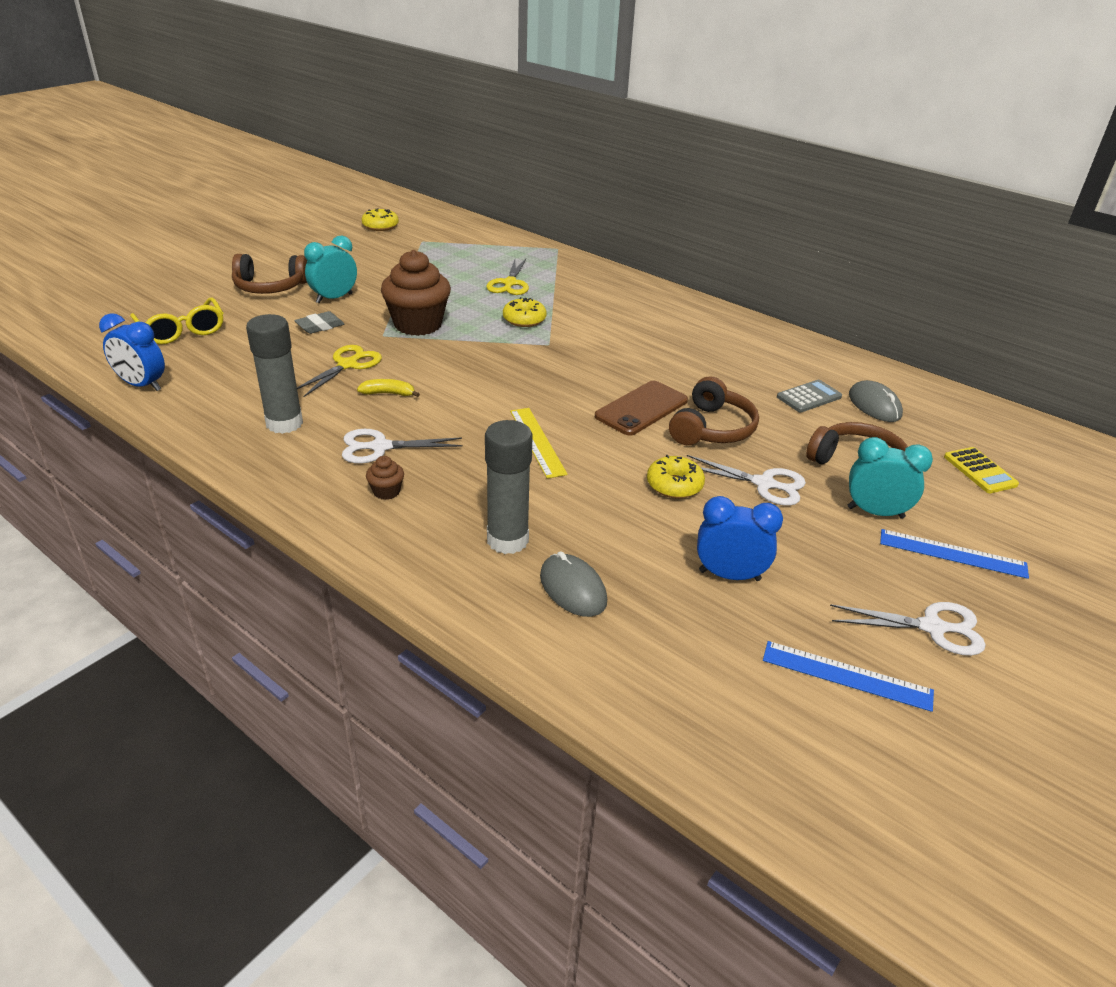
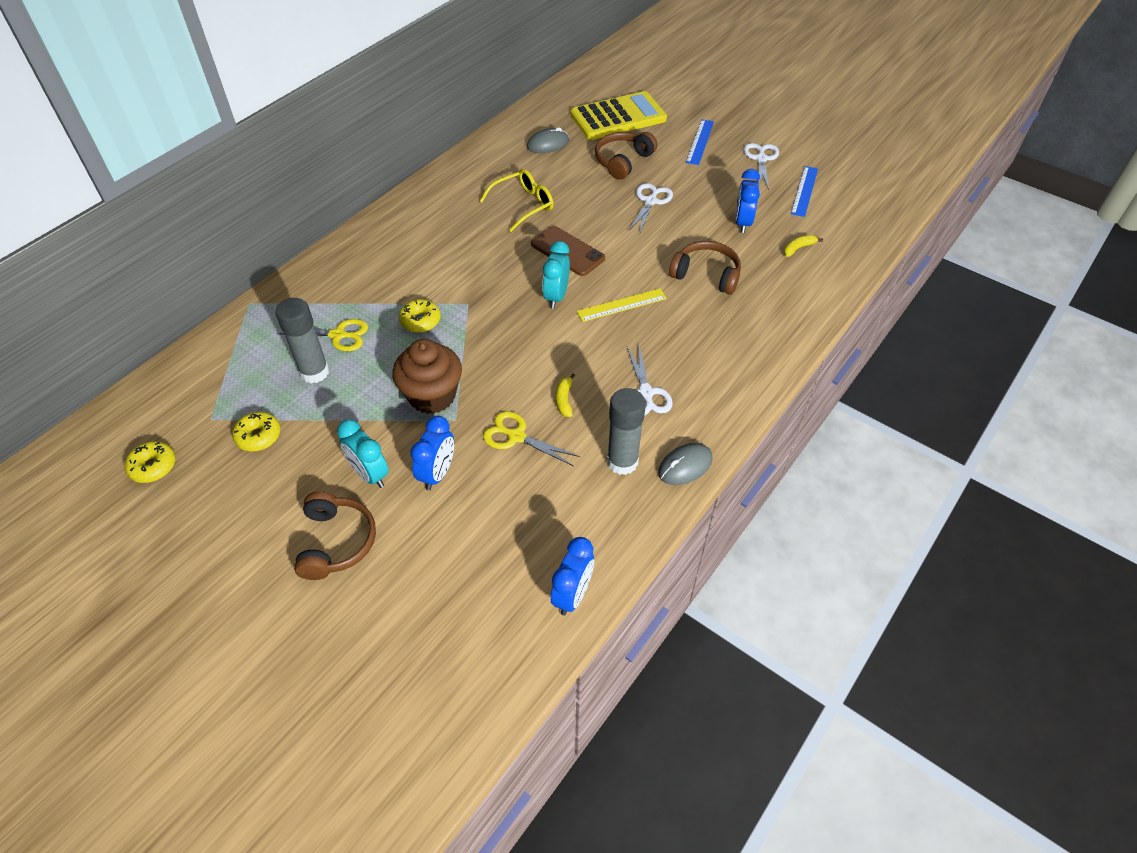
camera: 90 degrees left, 15 degrees up
yellow glasses [130,297,223,344] -> yellow glasses moved to [480,169,553,232]
grey eraser [294,311,345,334] -> blue clock [410,416,454,490]
brown cupcake [366,456,404,500] -> none
grey glue stick [485,420,532,554] -> grey glue stick moved to [275,298,329,384]
grey mouse [540,551,607,617] -> grey mouse moved to [658,443,713,485]
yellow donut [647,455,705,498] -> yellow donut moved to [232,412,280,452]
brown headphones [669,376,759,445] -> brown headphones moved to [669,241,741,295]
grey calculator [777,380,842,412] -> none
turquoise clock [848,437,933,519] -> turquoise clock moved to [542,241,570,309]
yellow calculator [944,447,1019,493] -> yellow calculator [571,91,667,140], size x2.18
none -> yellow banana [784,235,823,257]

